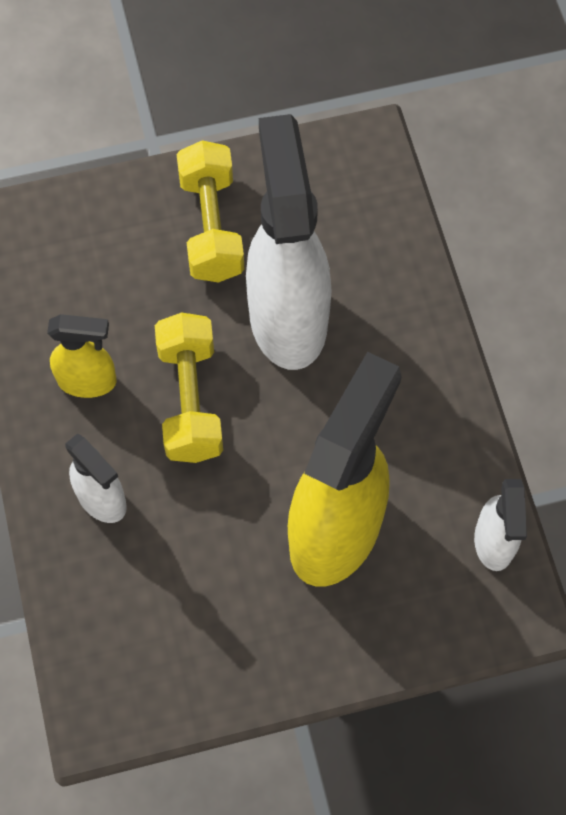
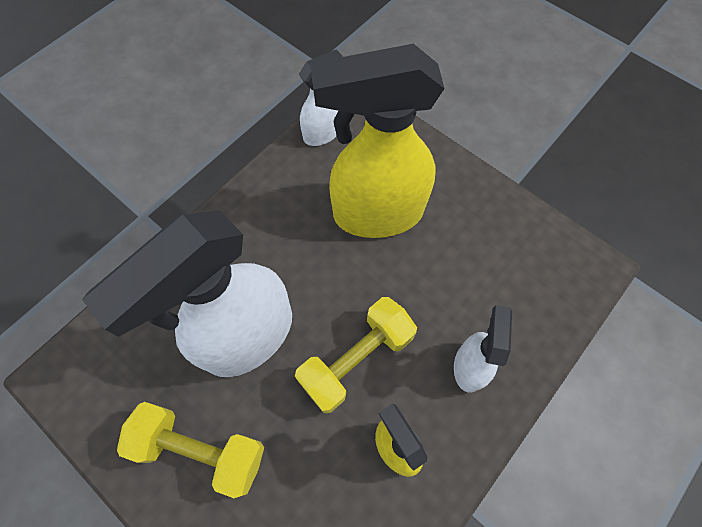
camera: 125 degrees left, 0 degrees up
yellow dumbbell [177,140,244,283] -> yellow dumbbell turned 60 degrees clockwise [117,402,264,498]

